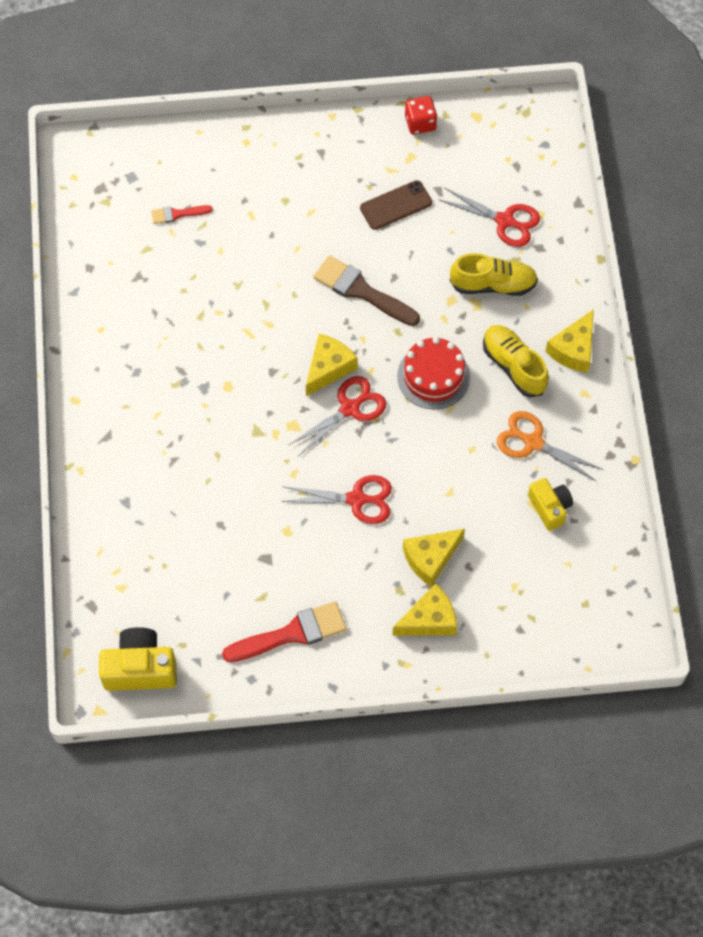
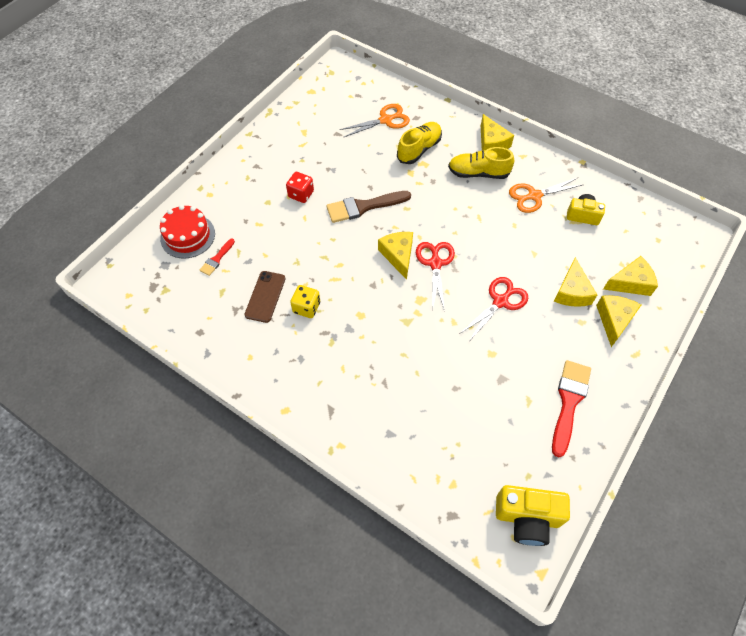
camera: 50 degrees left, 5 degrees down
yellow camera [99,627,177,691] -> yellow camera turned 120 degrees counterclockwise [496,485,570,546]
brown phone [360,180,432,230] -> brown phone moved to [244,271,286,323]
red cake [397,337,470,409] -> red cake moved to [160,205,215,259]
red dice [405,96,437,135] -> red dice moved to [286,172,314,203]
red scissors [438,188,540,247] -> orange scissors [339,104,410,138]
none -> yellow dice [290,285,320,318]
none -> yellow cheese [603,256,658,296]

